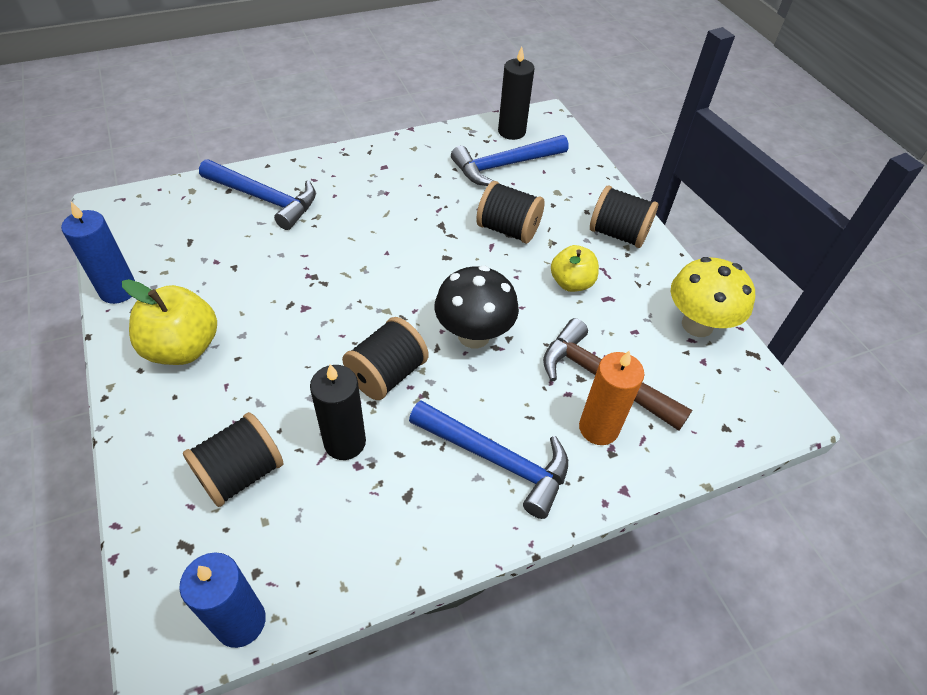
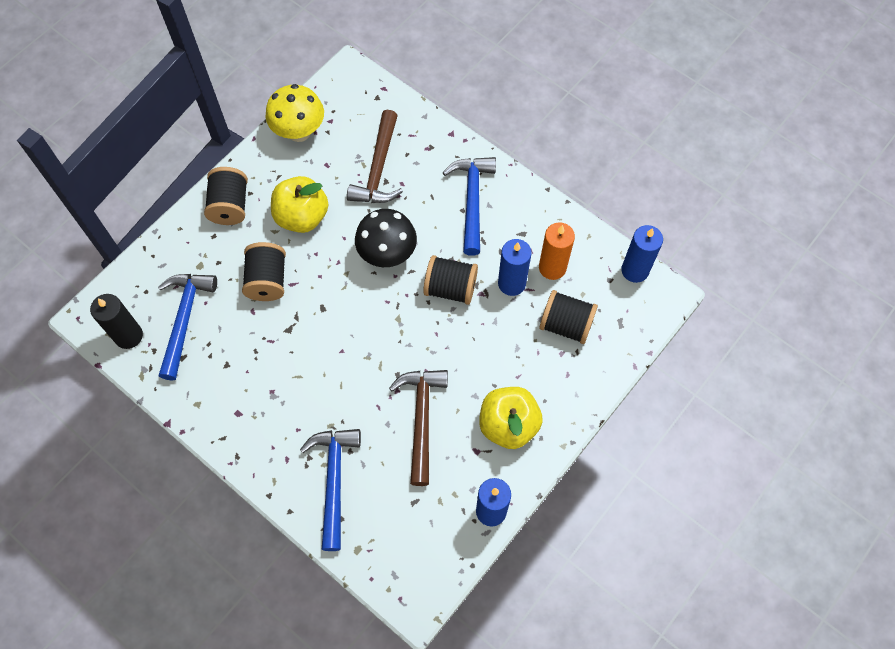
camera: 115 degrees left, 15 degrees up
black candle [310,364,366,460] -> blue candle [498,239,531,296]
blue hammer [451,135,569,186] -> blue hammer turned 120 degrees counterclockwise [158,274,217,381]
yellow apple [551,245,599,292] -> yellow apple [271,176,329,233], size x1.52
orange candle [579,350,644,445] -> orange candle moved to [539,222,575,280]
none -> brown hammer [389,370,448,486]

